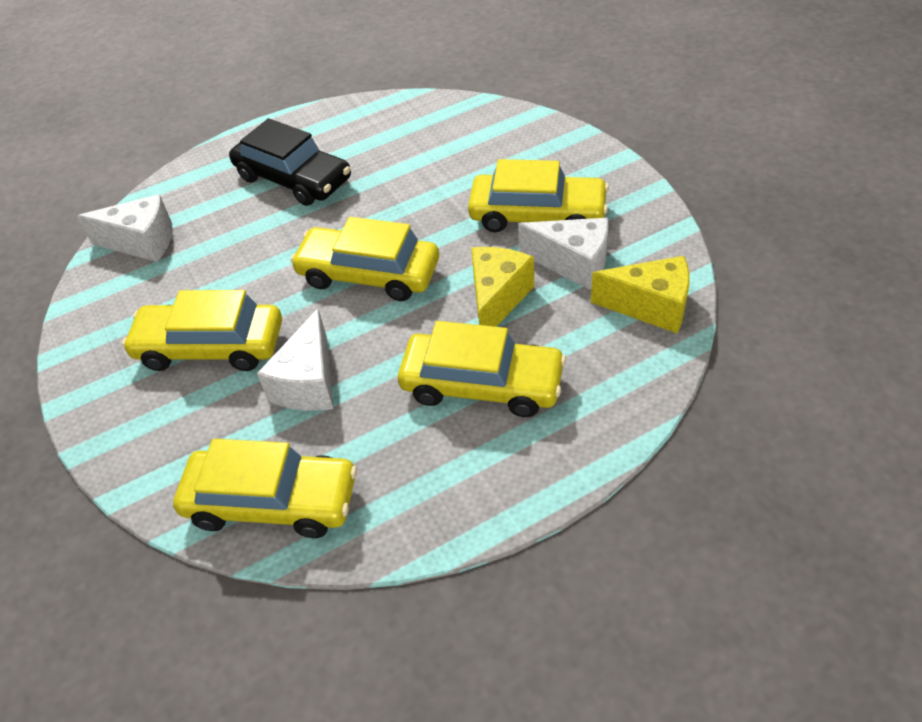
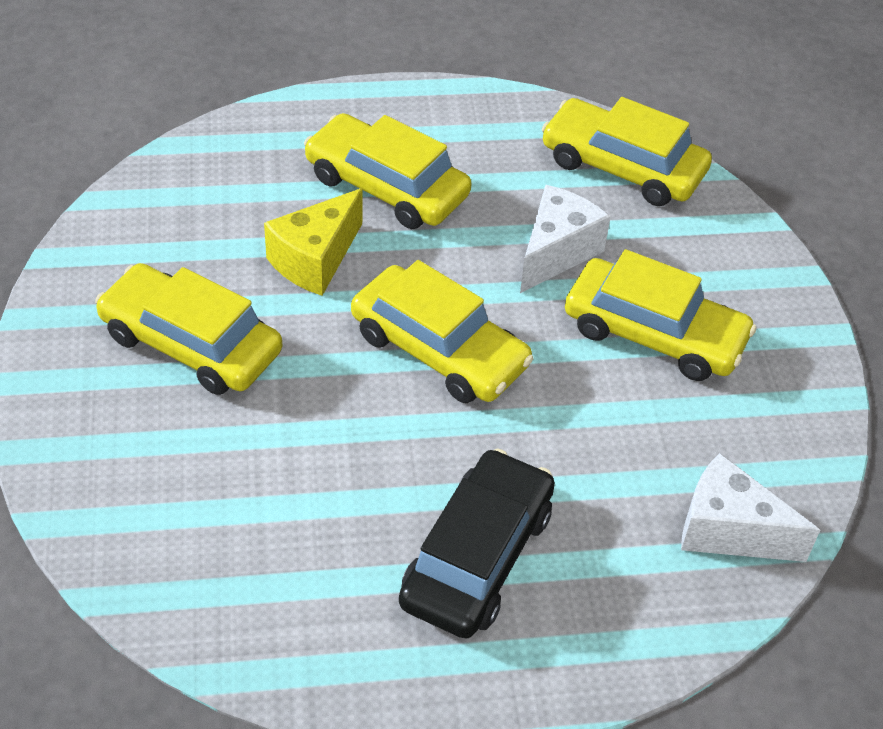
camera: 165 degrees left, 0 degrees up
black car [229,118,351,206] -> black car turned 60 degrees clockwise [399,448,555,639]
white cheese [518,218,608,290] -> none
yellow cheese [591,256,690,334] -> none

